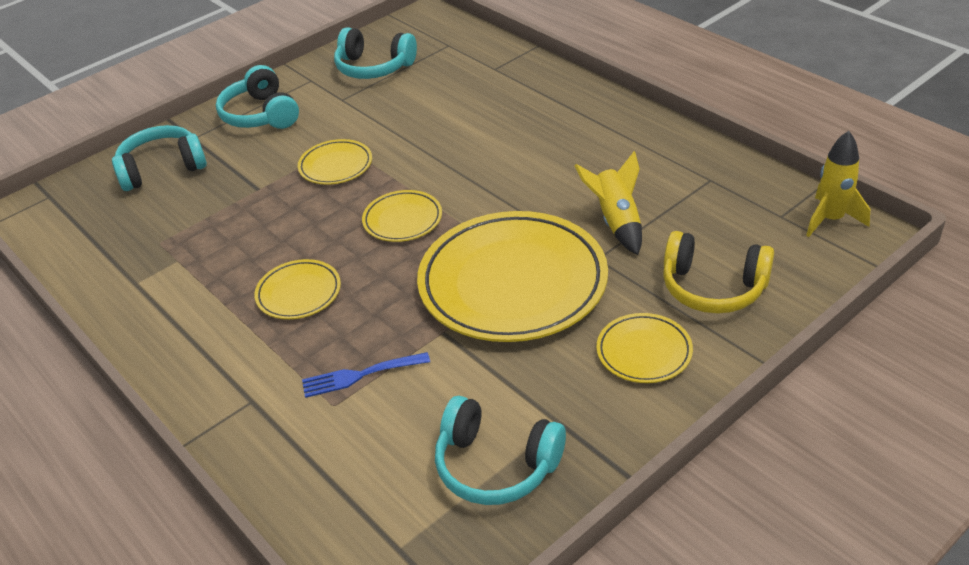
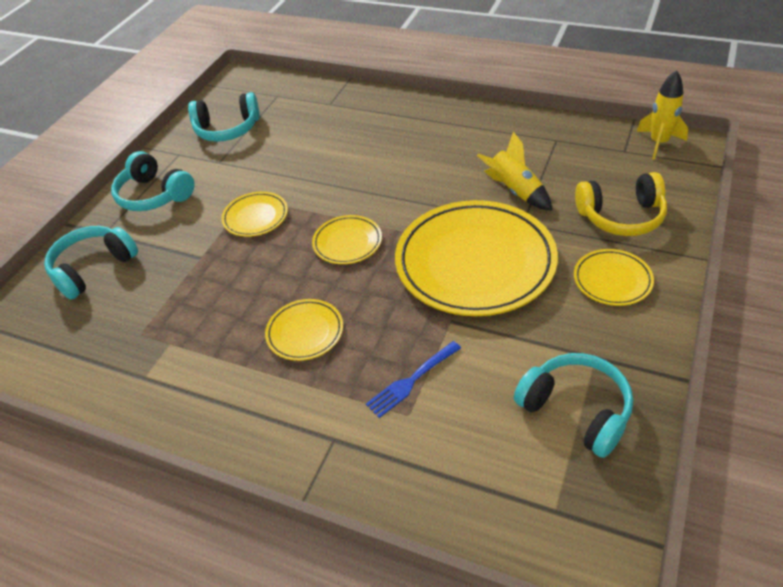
camera: 25 degrees left, 5 degrees up
turquoise headphones [435,396,566,505] -> turquoise headphones turned 135 degrees counterclockwise [514,353,633,458]

